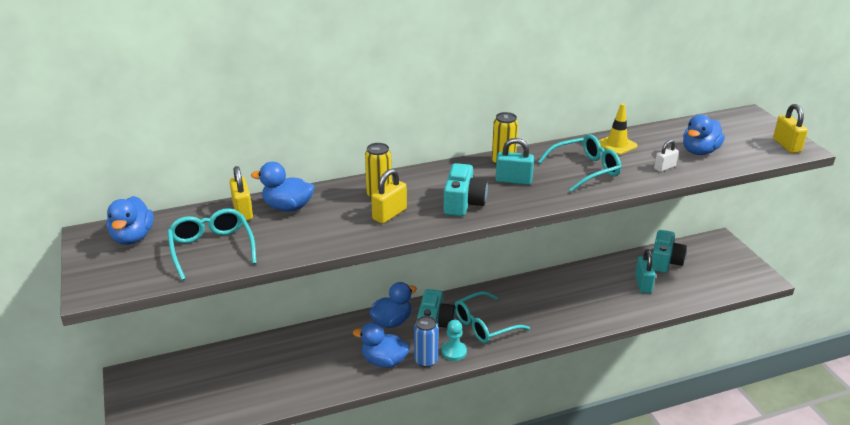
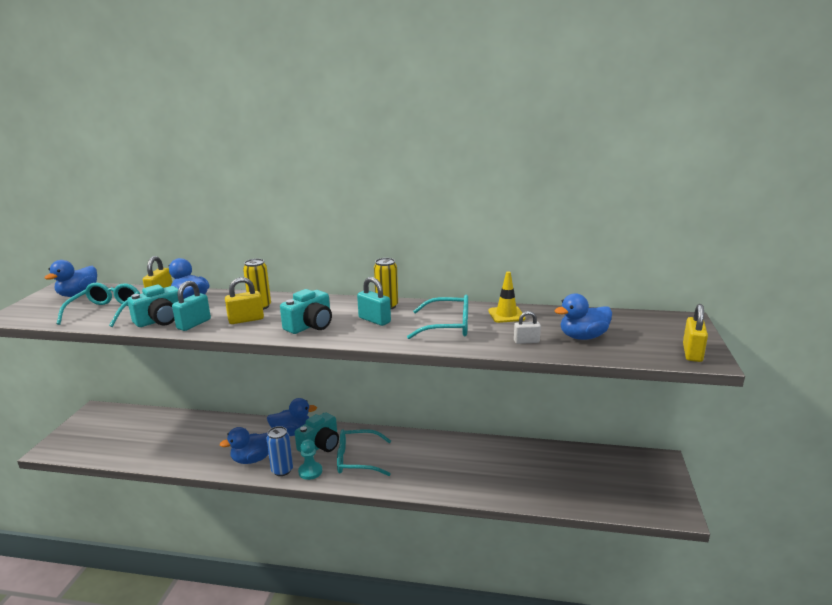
camera: 30 degrees right, 10 degrees down
blue duck [353,322,410,368] -> blue duck turned 75 degrees counterclockwise [220,427,269,464]
turquoise padlock [635,249,656,293] -> turquoise padlock moved to [172,281,211,331]
turquoise camera [652,230,687,273] -> turquoise camera moved to [127,285,178,327]

